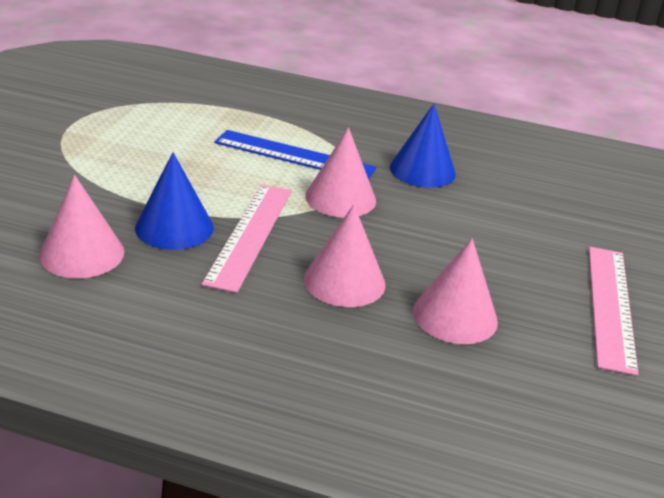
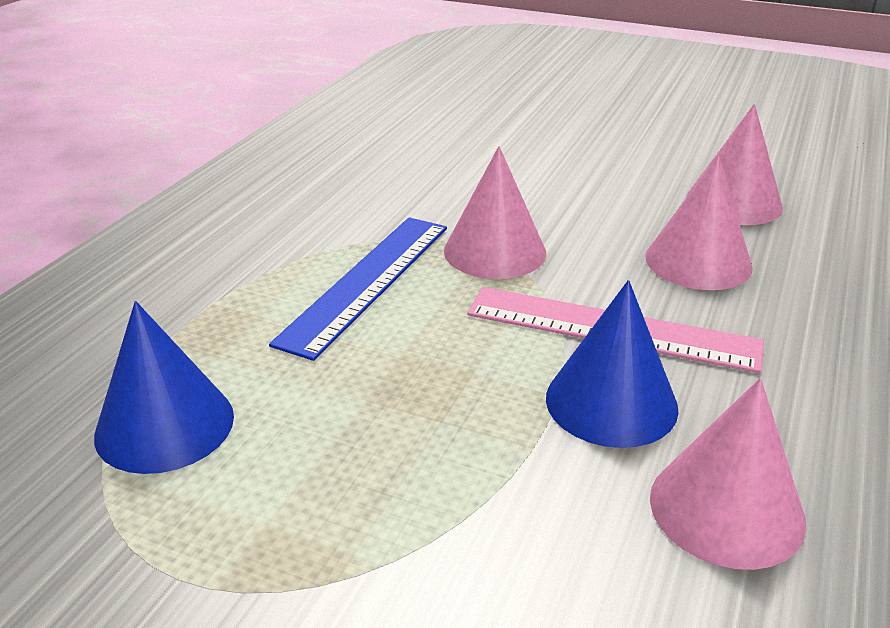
camera: 80 degrees left, 0 degrees up
blue cone [390,104,456,188] -> blue cone moved to [94,301,234,474]
pink ruler [589,247,639,376] -> none

